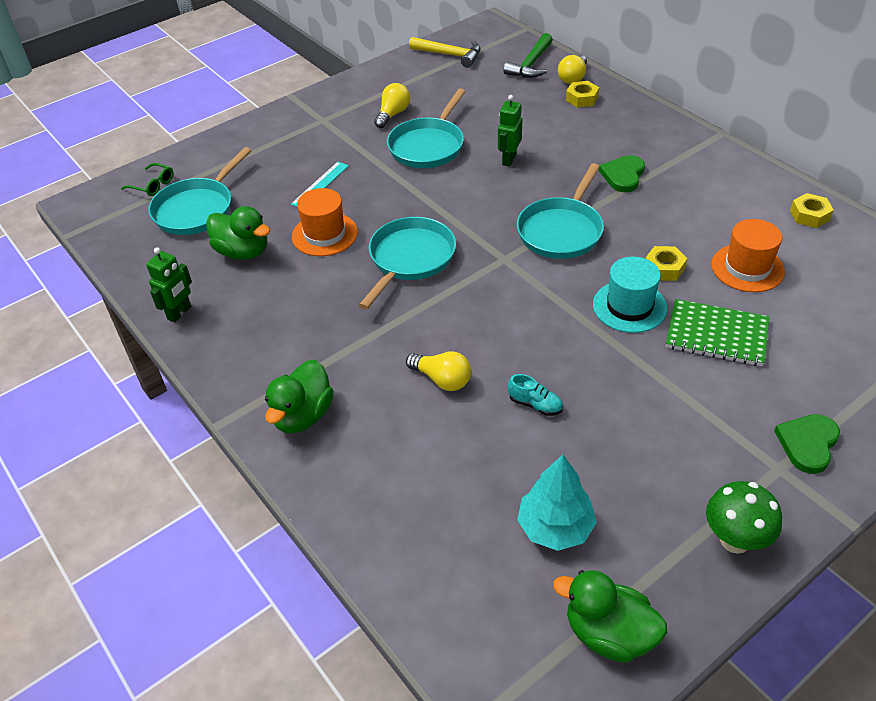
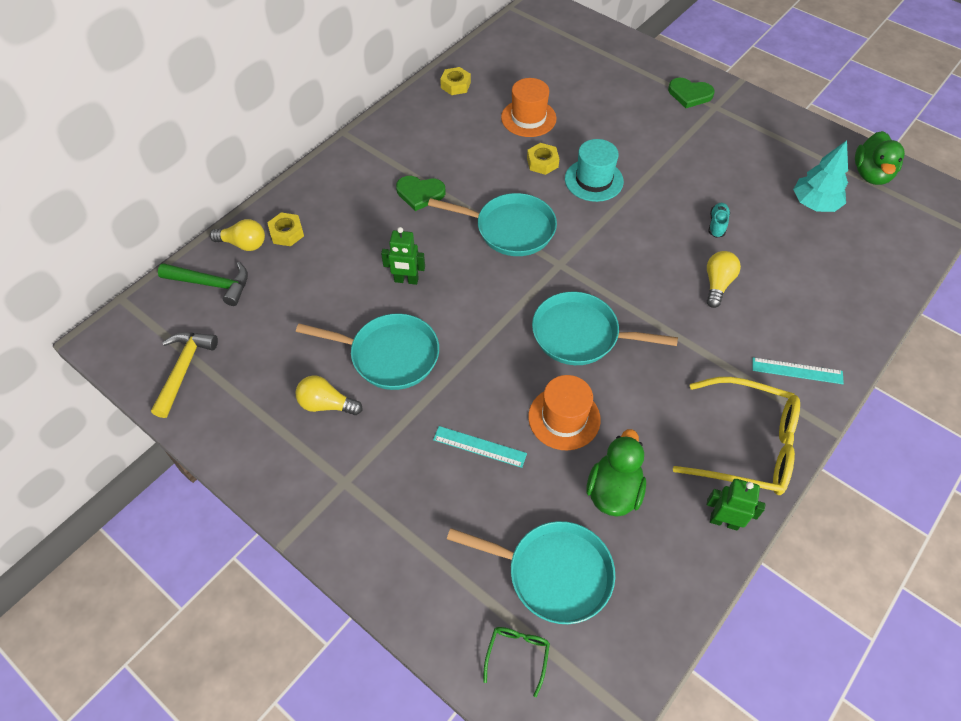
camera: 105 degrees left, 10 degrees up
green duck [265,360,334,433] -> turquoise ruler [752,358,844,384]
green notebook [666,299,770,366] -> none
green mushroom [706,481,782,554] -> none
none -> yellow glasses [673,377,800,495]

